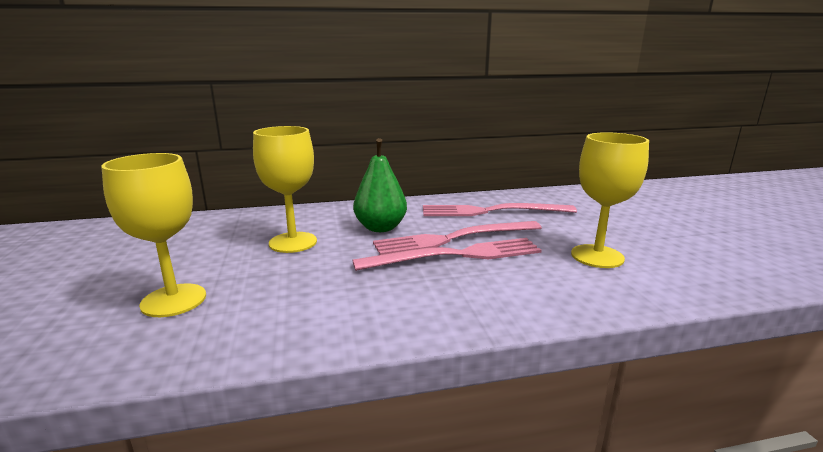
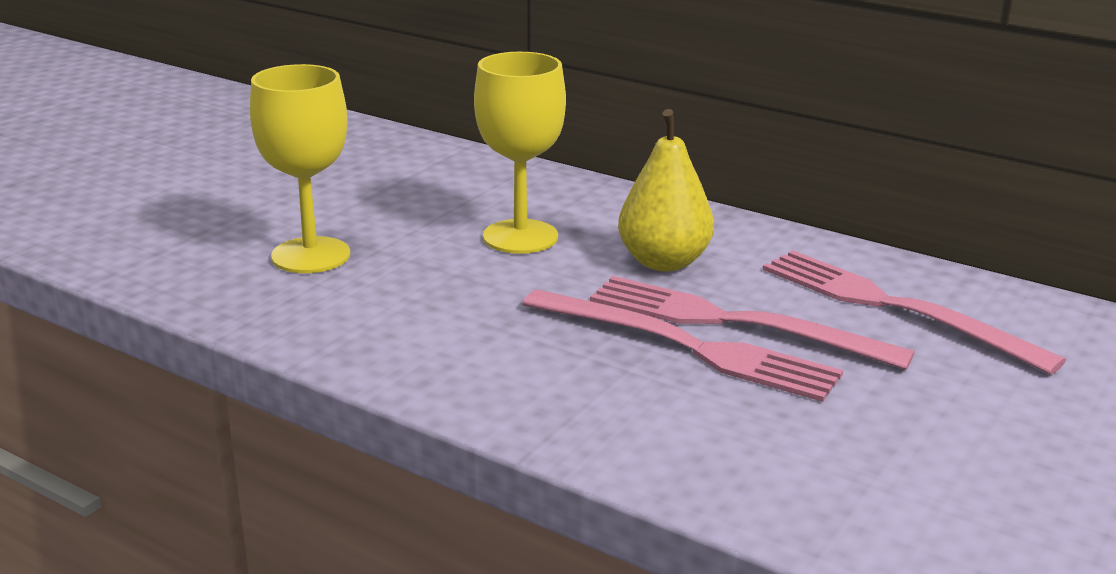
camera: 45 degrees right, 5 degrees up
green pear [353,138,407,232] -> yellow pear [618,109,714,272]
yellow goblet [571,132,649,268] -> none

